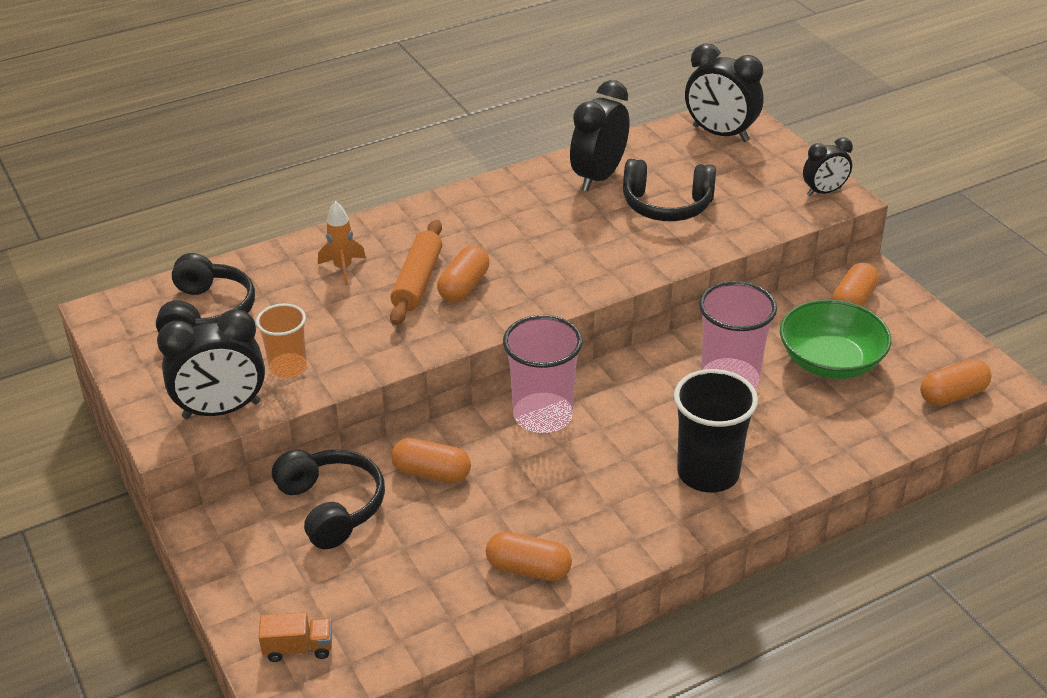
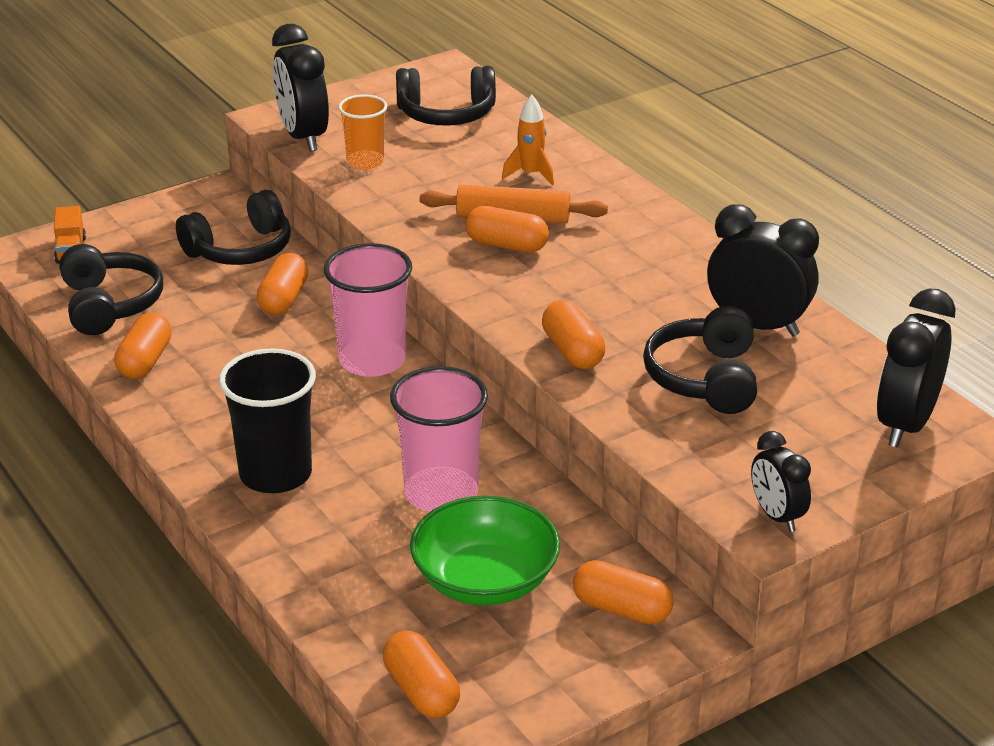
camera: 85 degrees right, 5 degrees down
none -> black headphones [60,244,163,335]
none -> orange capsule [542,300,605,369]

